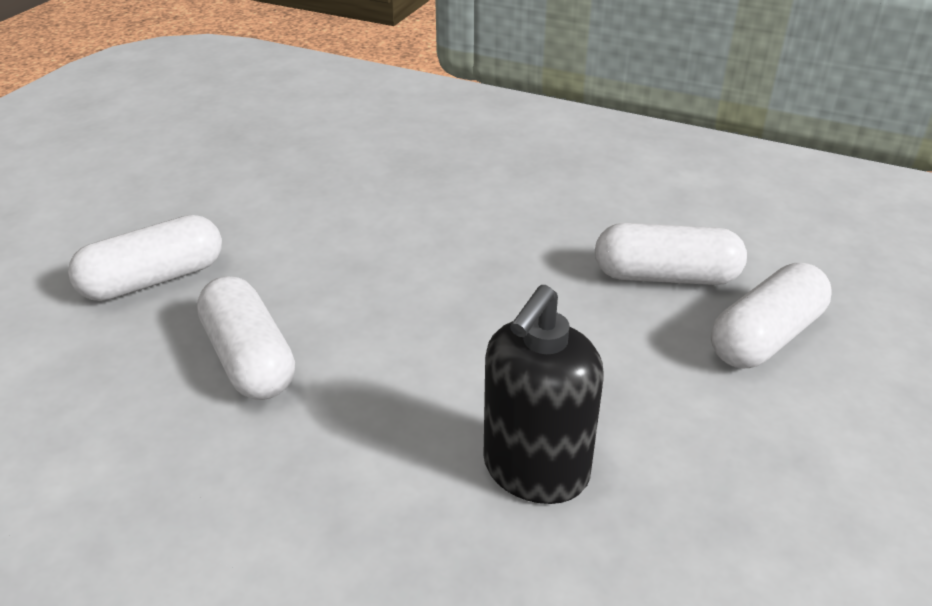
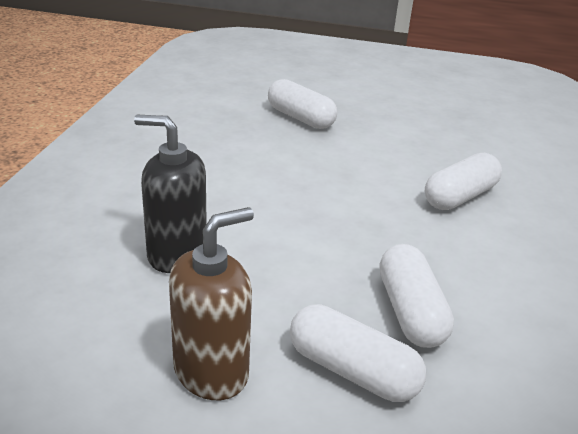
camera: 75 degrees right, 5 degrees down
white capsule [197,276,295,400] -> white capsule moved to [425,153,502,210]
none -> brown soap dispenser [169,207,254,400]

